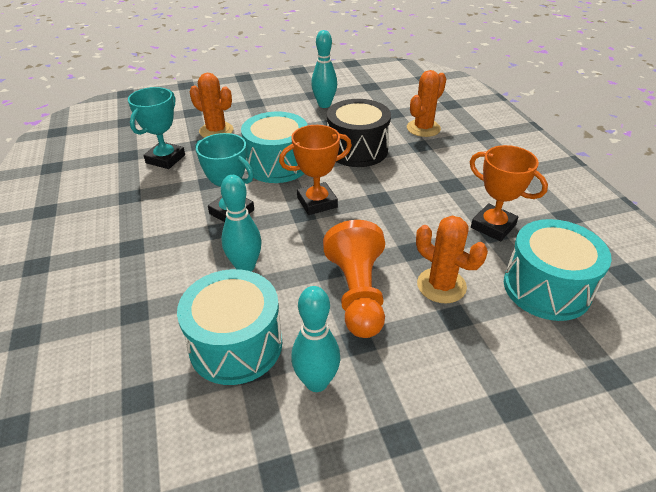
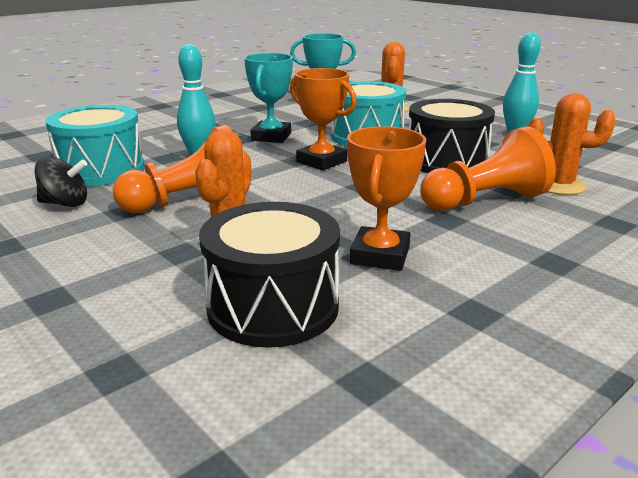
camera: 65 degrees right, 15 degrees down
turquoise bowling pin [291,286,340,392] -> black spinning top [34,157,88,207]
turquoise drum [504,219,612,321] -> black drum [199,202,340,348]
none -> orange pawn [420,126,556,211]

